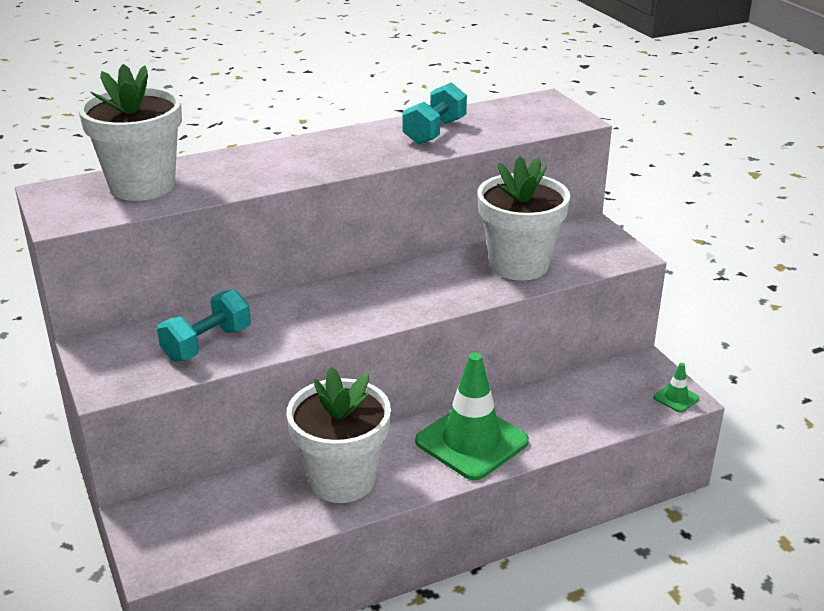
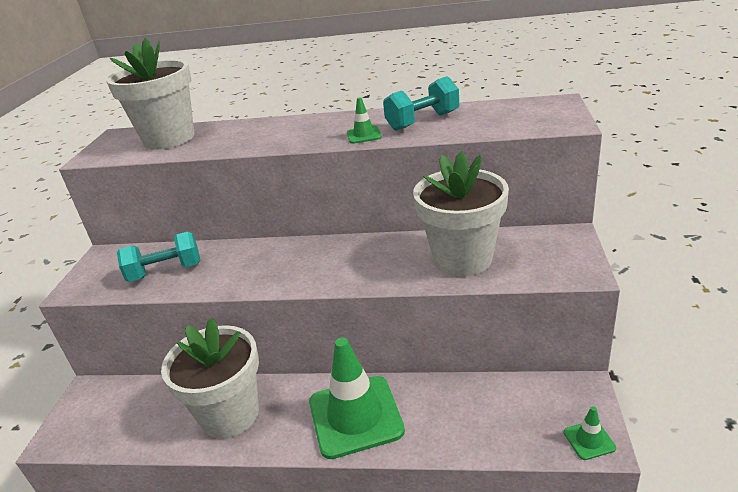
camera: 35 degrees right, 0 degrees up
none -> green traffic cone [347,97,382,144]

